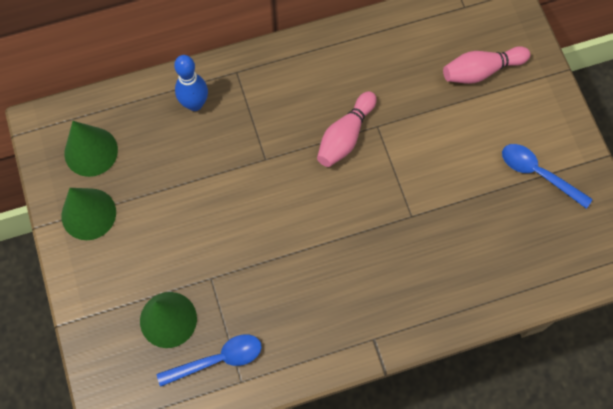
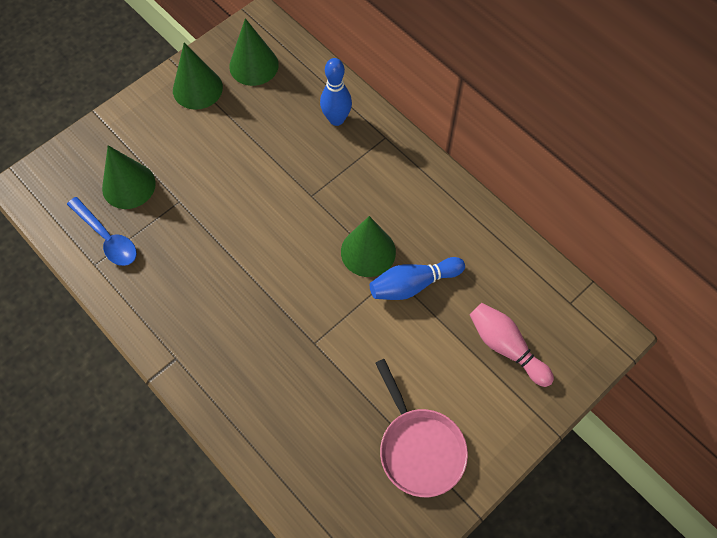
camera: 65 degrees right, 5 degrees down
pink bowling pin [317,91,376,167] -> green cone [341,216,396,277]
blue spoon [502,144,593,209] -> pink pan [375,359,468,497]
none -> blue bowling pin [370,257,465,300]

